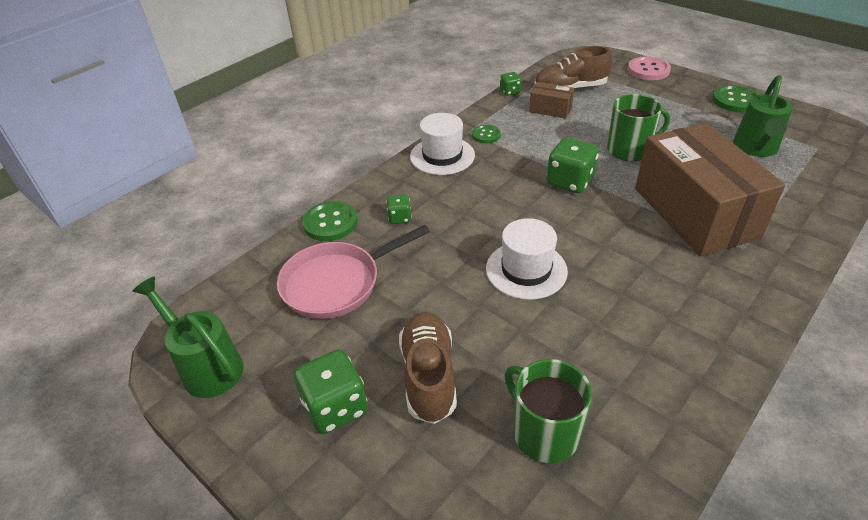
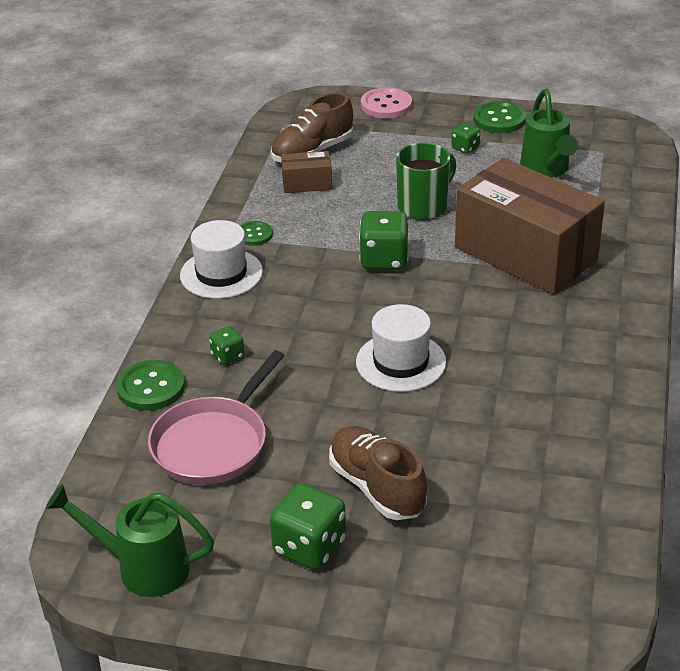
camera: 30 degrees left, 5 degrees down
green dice [500,72,521,96] -> green dice moved to [451,123,480,154]
green mug [504,359,592,463] -> none

